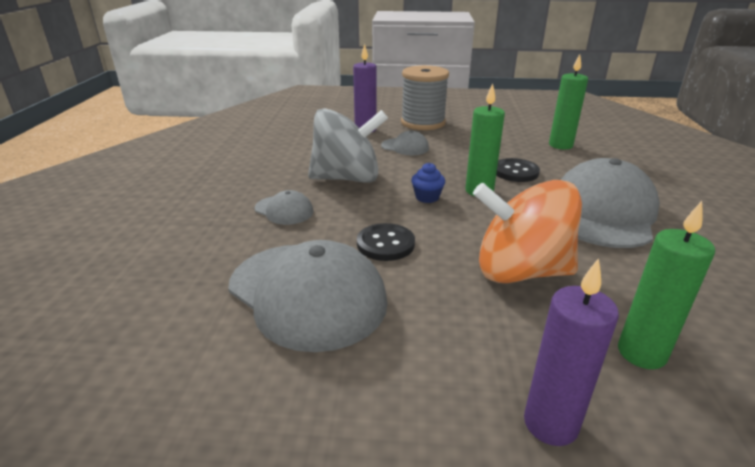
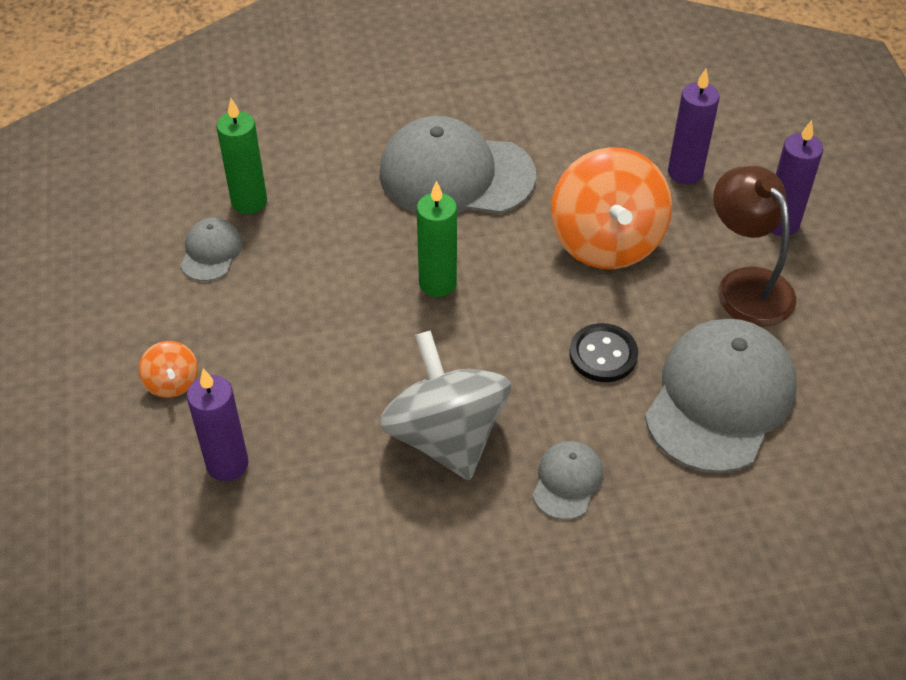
camera: 105 degrees left, 20 degrees up
grey cap [381,130,429,155] -> grey cap moved to [180,218,243,281]
grey spool [401,65,449,130] -> orange spinning top [139,341,198,398]
blue cupcake [411,163,445,203] -> none
black button [496,158,540,182] -> none
green candle [618,201,715,369] -> purple candle [668,69,720,184]
none -> brown lamp [713,166,796,327]

